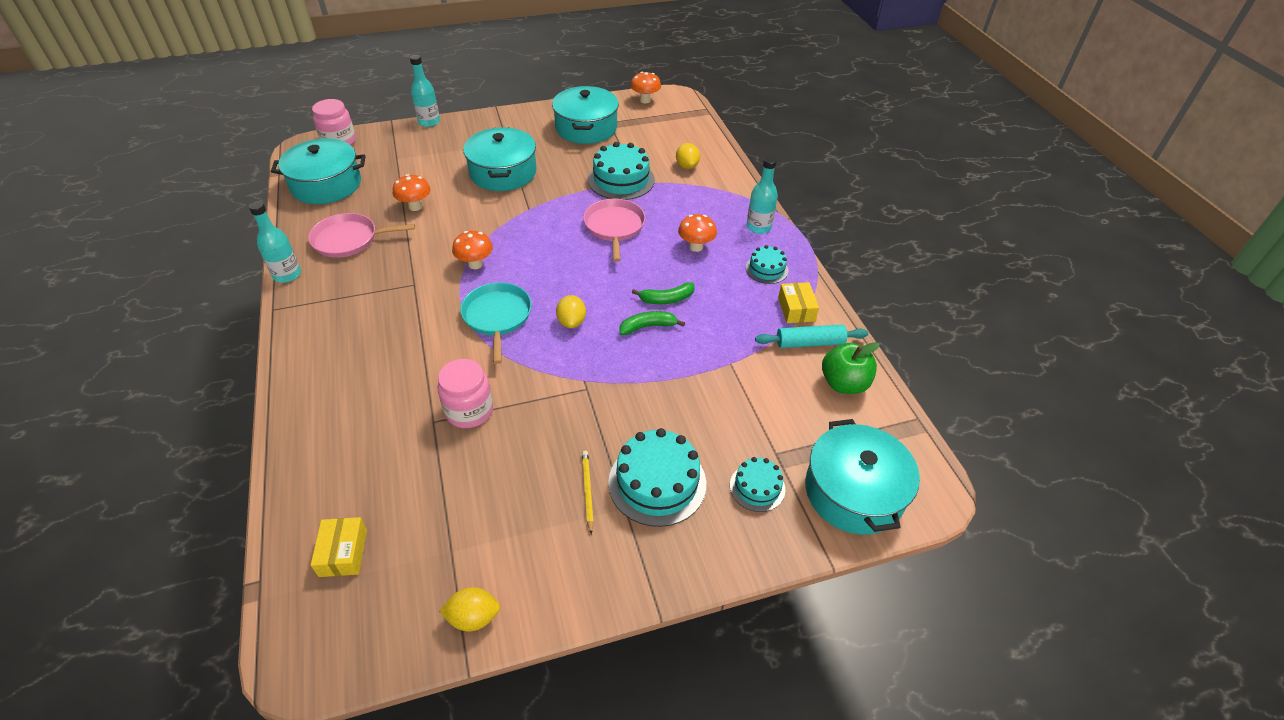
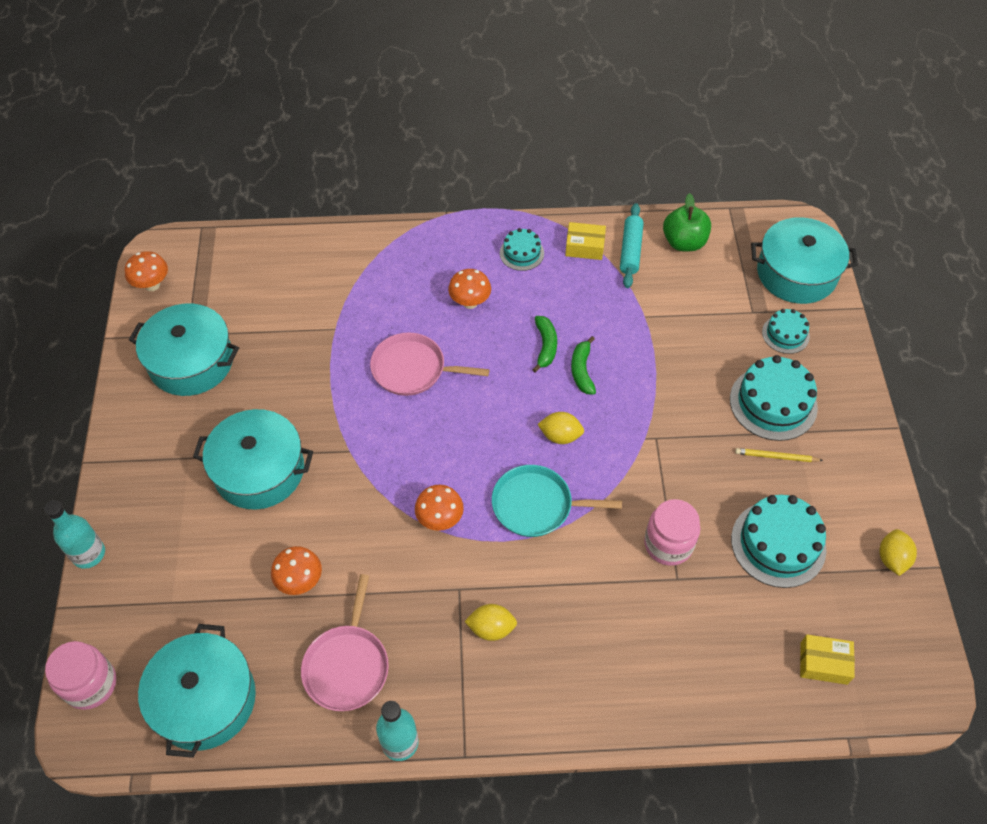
camera: 75 degrees left, 10 degrees up
turquoise cake [588,142,655,200] -> turquoise cake moved to [731,495,827,588]
yellow lemon [676,143,700,169] -> yellow lemon moved to [464,604,517,641]
turquoise bottle [747,156,778,234] -> none

